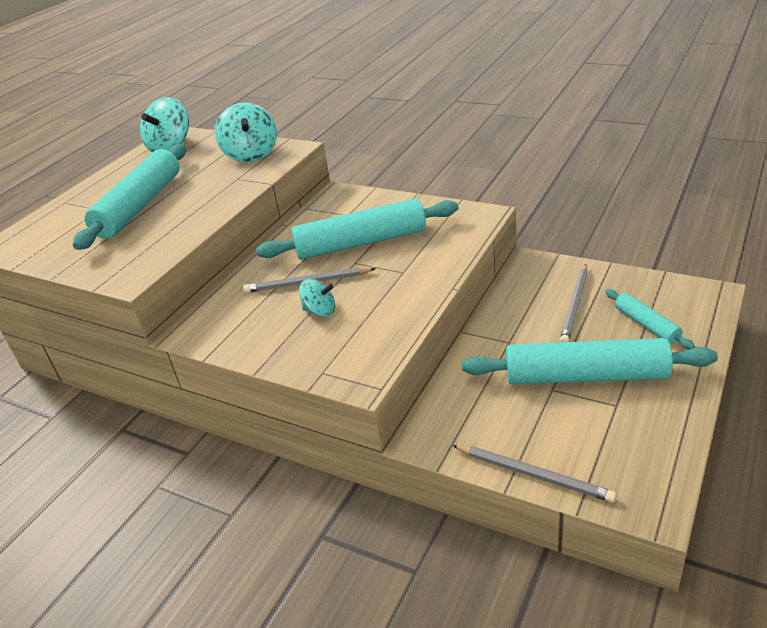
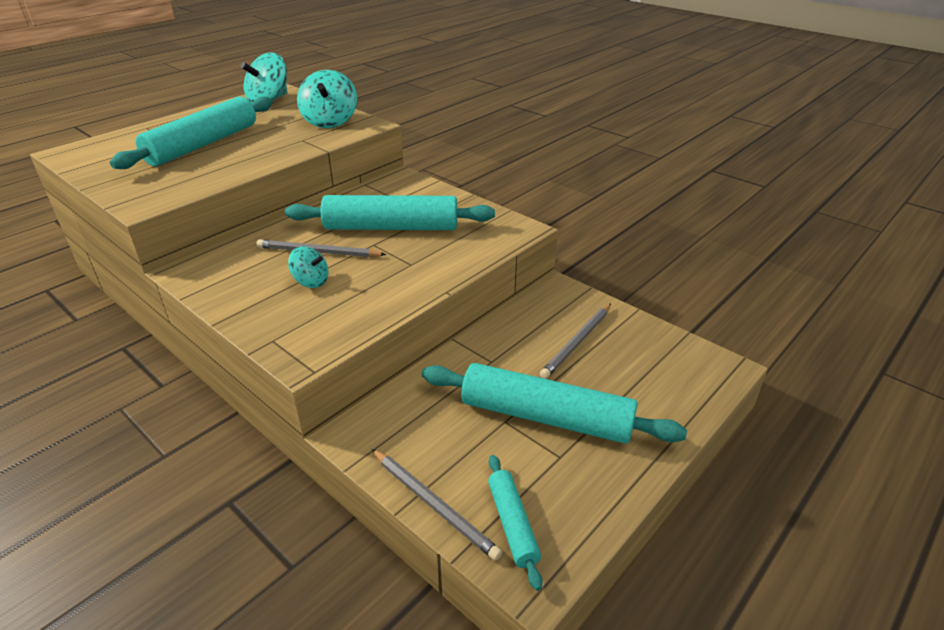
camera: 10 degrees right, 0 degrees up
turquoise rolling pin [605,289,695,349] -> turquoise rolling pin moved to [488,455,543,591]

